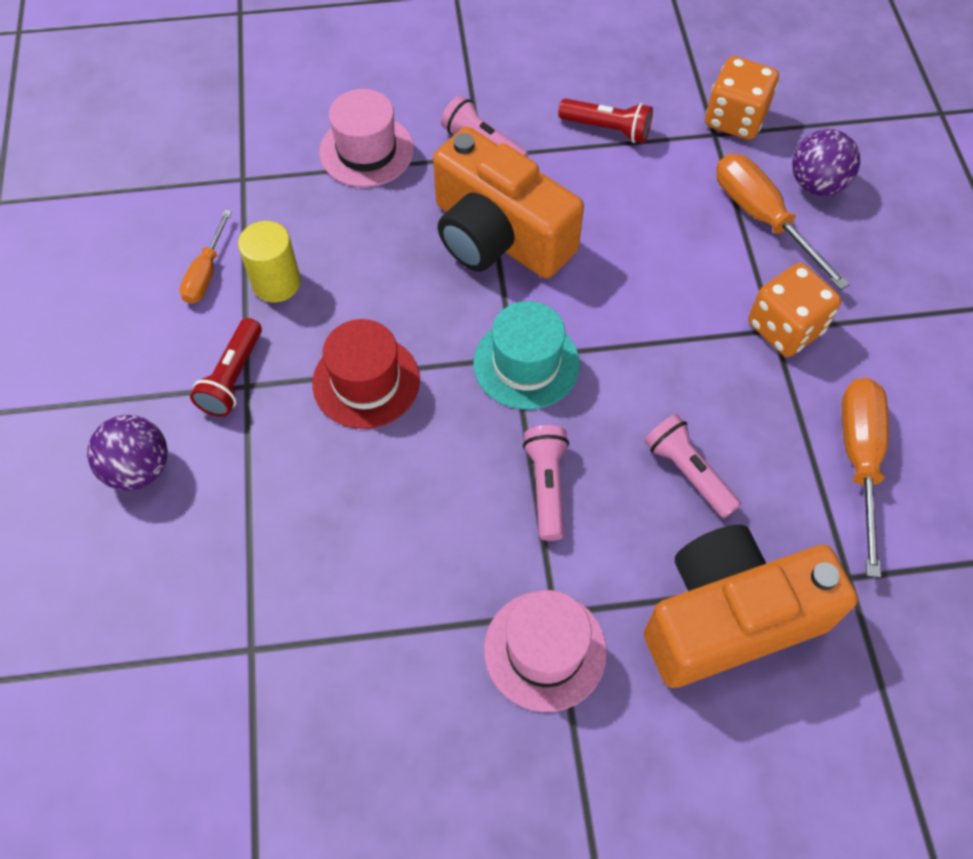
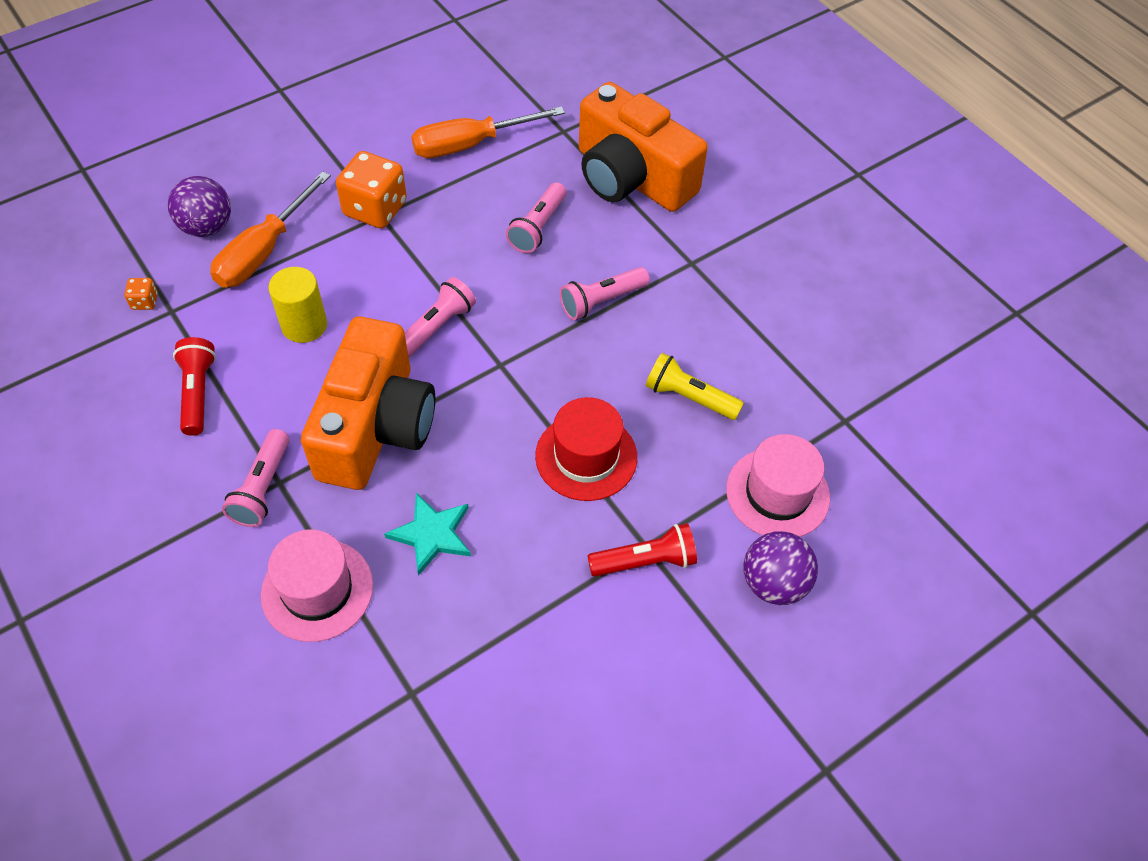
camera: 120 degrees left, 5 degrees down
orange screwdriver [179,209,232,304] -> none
yellow cylinder [238,221,301,302] -> yellow cylinder moved to [268,267,327,343]
turquoise hat [473,301,580,410] -> none
pink hat [484,590,607,712] -> pink hat moved to [726,434,830,537]
orange dice [705,56,779,140] -> orange dice [124,278,158,310], size x0.44
none -> turquoise star [384,493,471,576]
none -> pink flashlight [405,277,476,357]
none -> yellow flashlight [646,353,744,420]

